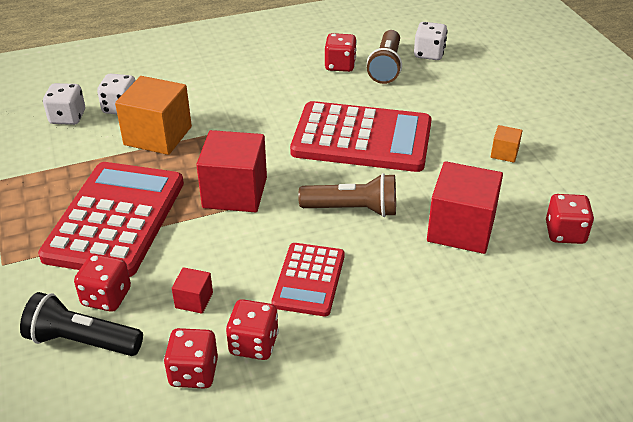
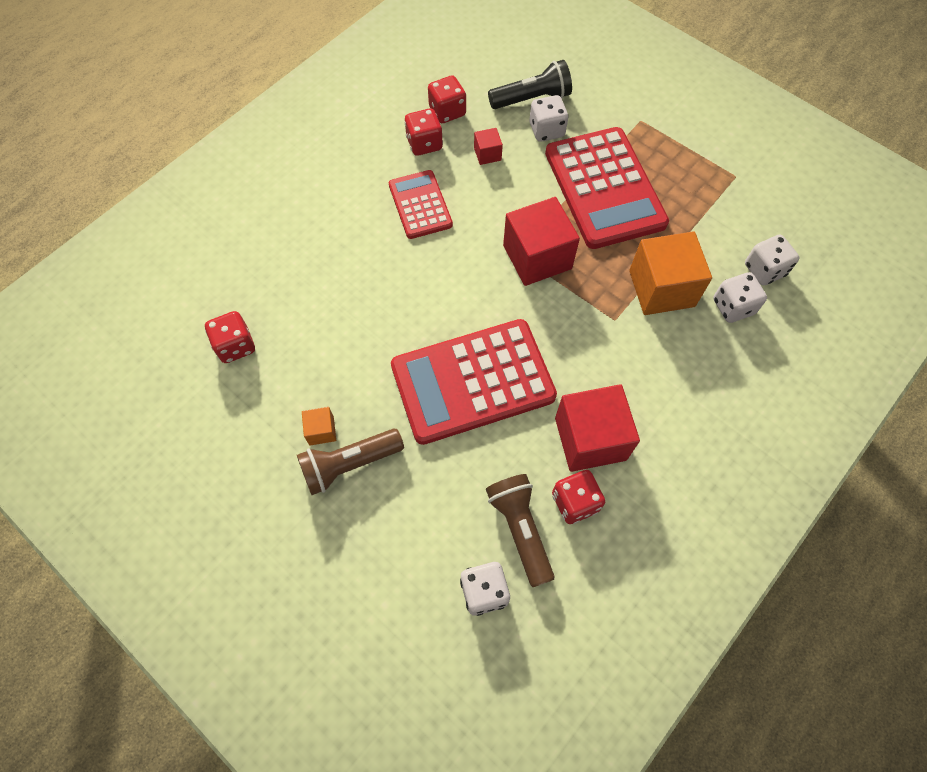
camera: 150 degrees right, 25 degrees up
red dice [74,254,131,312] -> white dice [529,95,568,142]
brown flashlight [298,173,396,217] -> brown flashlight moved to [297,428,404,495]
red cube [427,161,503,254] -> red cube moved to [555,384,640,472]

